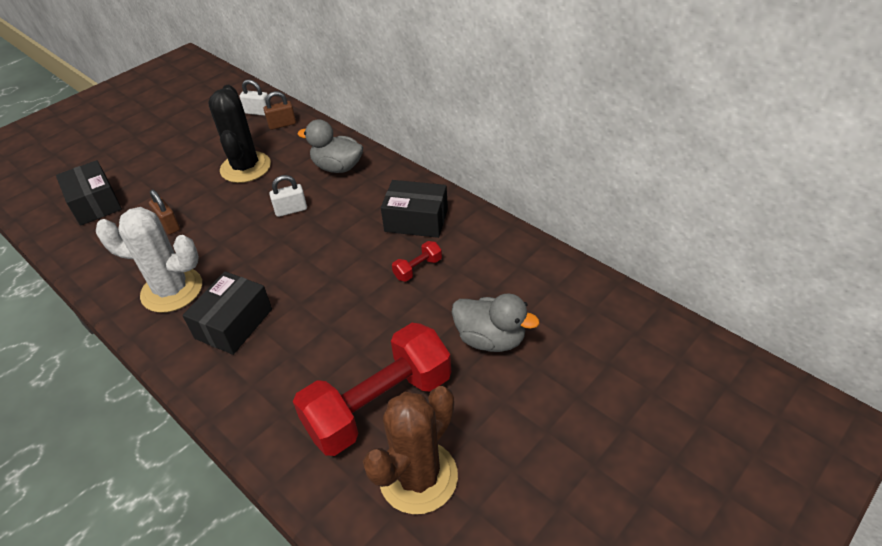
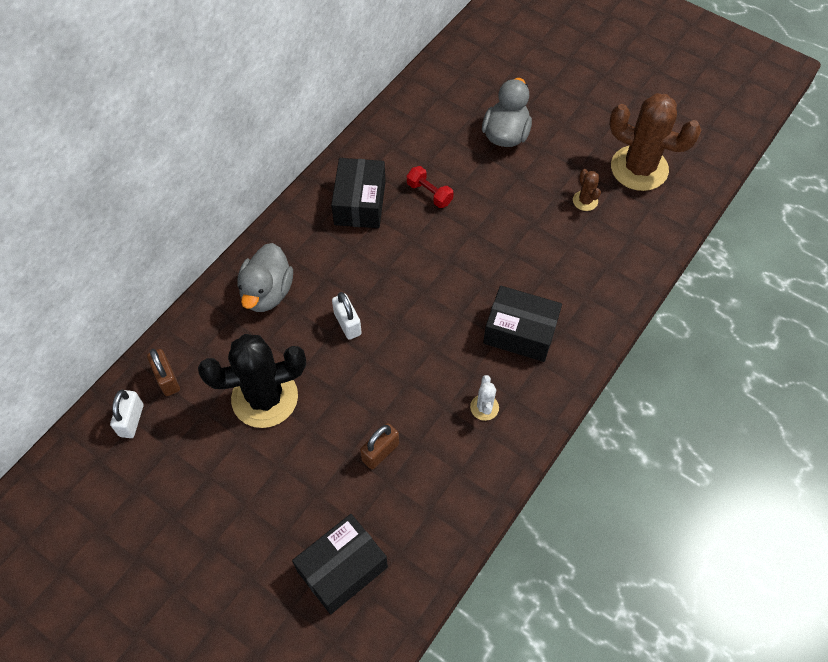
camera: 100 degrees left, 15 degrees up
white cactus [96,207,202,313] -> white cactus [470,375,499,421], size x0.43
red dumbbell [293,323,451,456] -> brown cactus [573,169,601,211]

